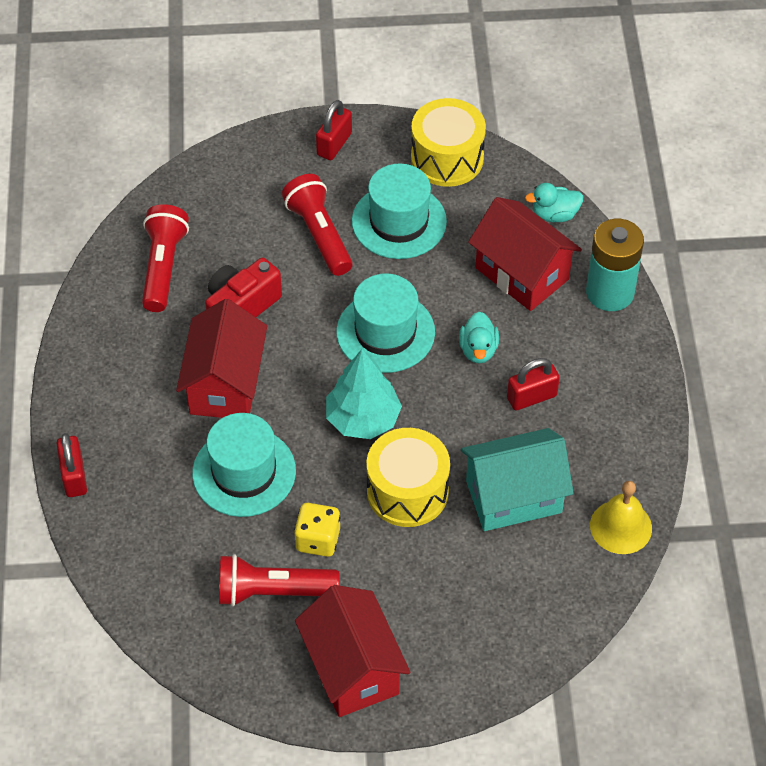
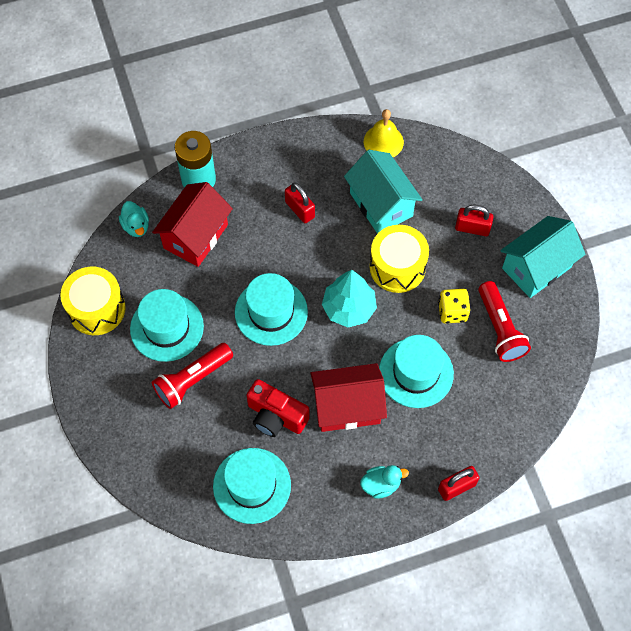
camera: 105 degrees left, 10 degrees up
red flashlight [142,204,189,312] -> turquoise hat [213,448,291,524]
red house [295,585,410,717] -> turquoise house [500,216,585,298]
red padlock [316,100,352,160] -> red padlock moved to [455,205,493,236]
turquoise duck [459,312,499,363] -> turquoise duck moved to [360,465,409,499]

